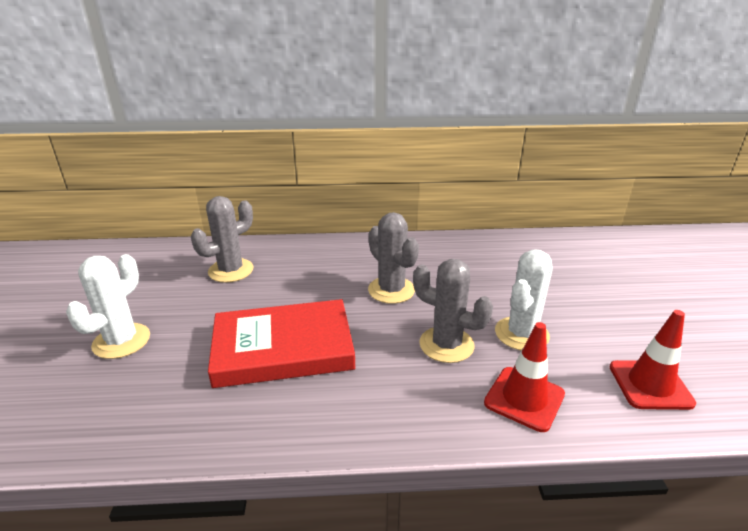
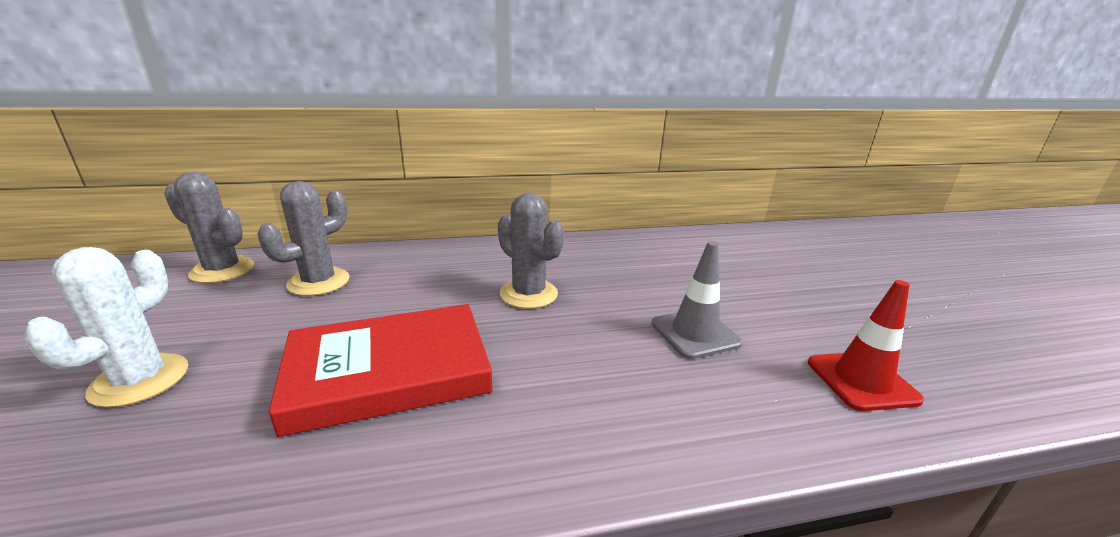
camera: 10 degrees left, 5 degrees down
grey cactus [413,259,493,363] -> grey cactus moved to [164,172,254,283]
red traffic cone [484,322,565,432] -> none
white cactus [495,249,552,351] -> grey traffic cone [651,241,743,359]

